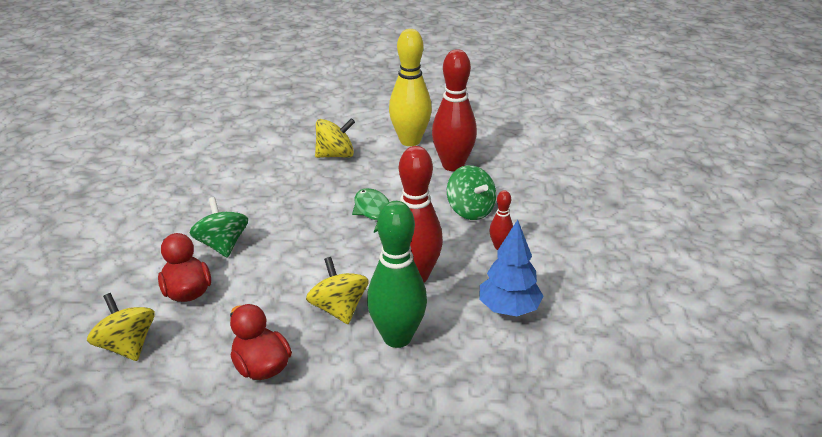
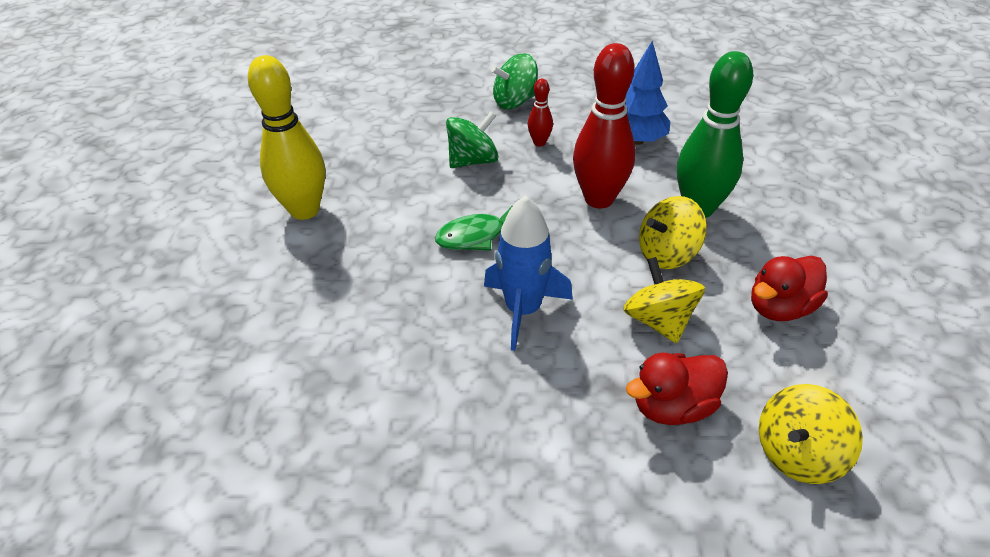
camera: 90 degrees left, 10 degrees up
green spinning top [190,197,248,258] -> green spinning top moved to [491,53,538,109]
yellow spinning top [315,118,355,158] -> yellow spinning top moved to [623,257,705,343]
red bowling pin [432,49,477,171] -> none
none -> blue rocket [484,196,573,351]

